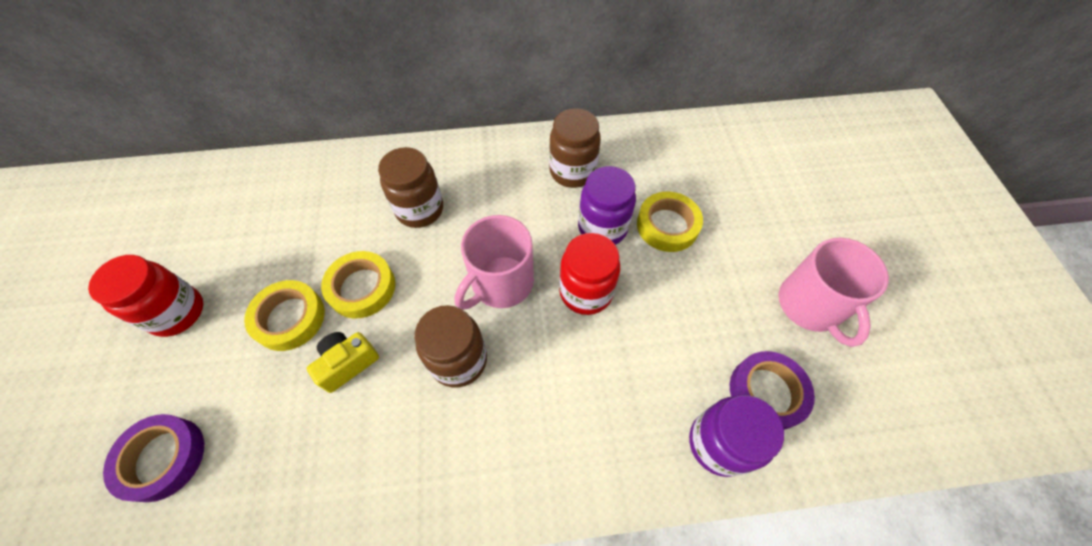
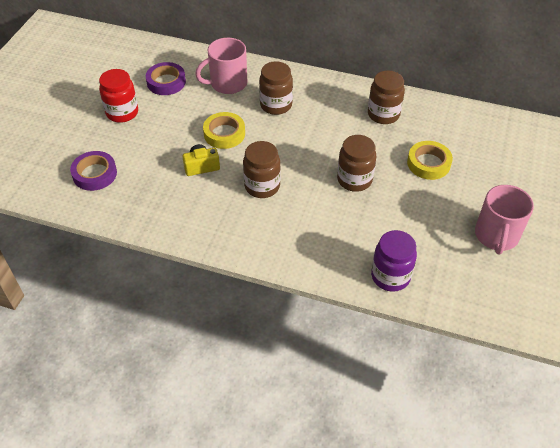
camera: 25 degrees right, 10 degrees down
yellow tape [244,280,325,351] -> none
pink mug [455,215,534,310] -> pink mug moved to [195,38,247,94]
red jar [559,233,620,315] -> brown jar [337,135,376,192]
purple jar [578,166,636,245] -> none
purple tape [730,351,815,430] -> purple tape moved to [146,62,186,95]

